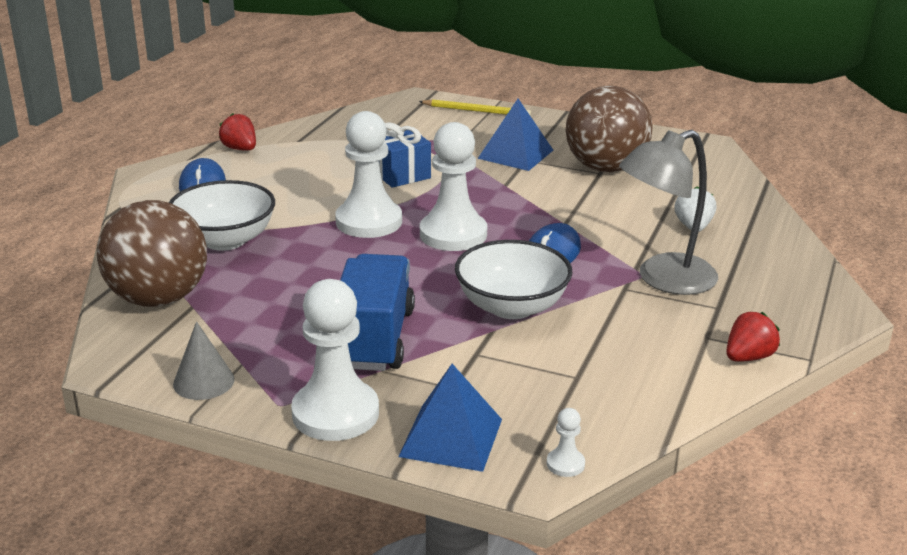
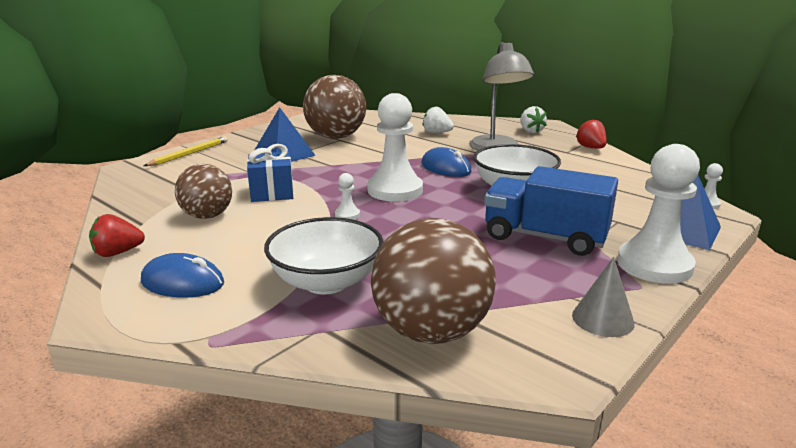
camera: 70 degrees left, 5 degrees down
white pawn [335,111,402,238] -> white pawn [335,173,360,220], size x0.42
none -> brown ball [175,164,232,219]
none -> white strawberry [520,106,547,133]

